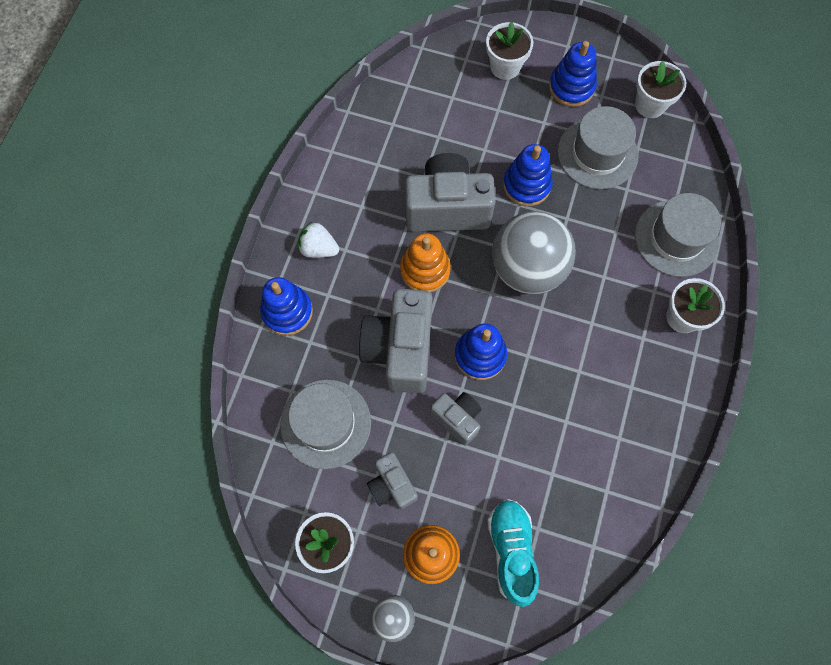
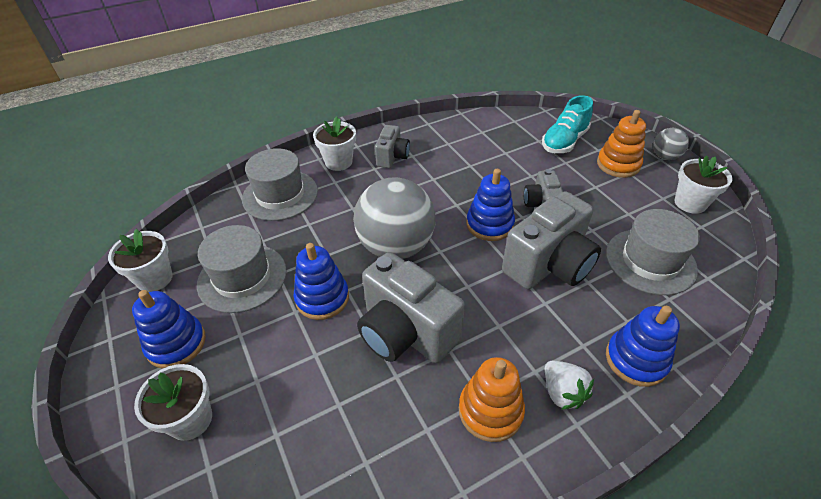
camera: 135 degrees left, 25 degrees down
grey camera [367,452,418,509] -> grey camera moved to [375,125,410,168]
orange stacking toy [400,233,451,293] -> orange stacking toy moved to [459,357,525,442]

